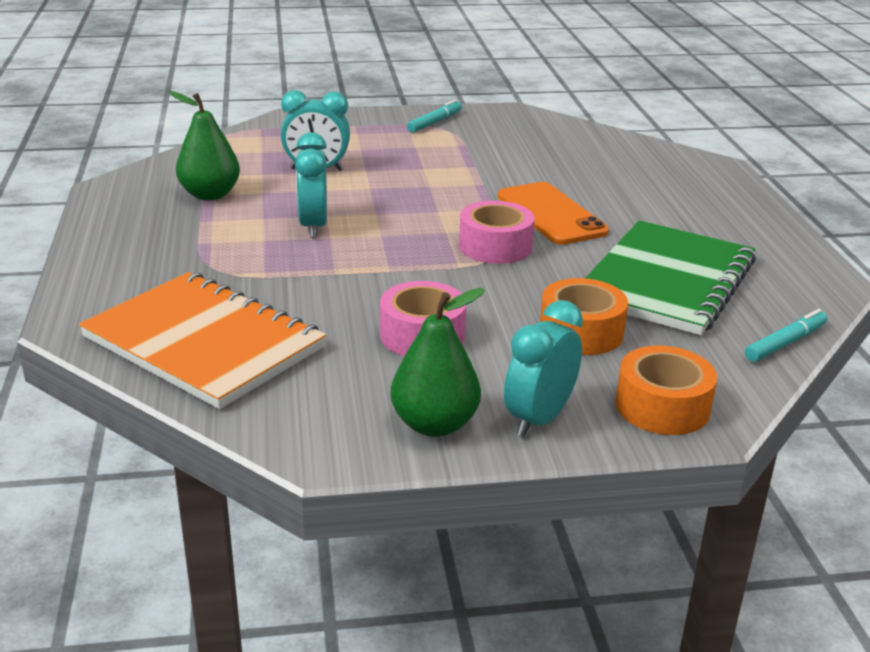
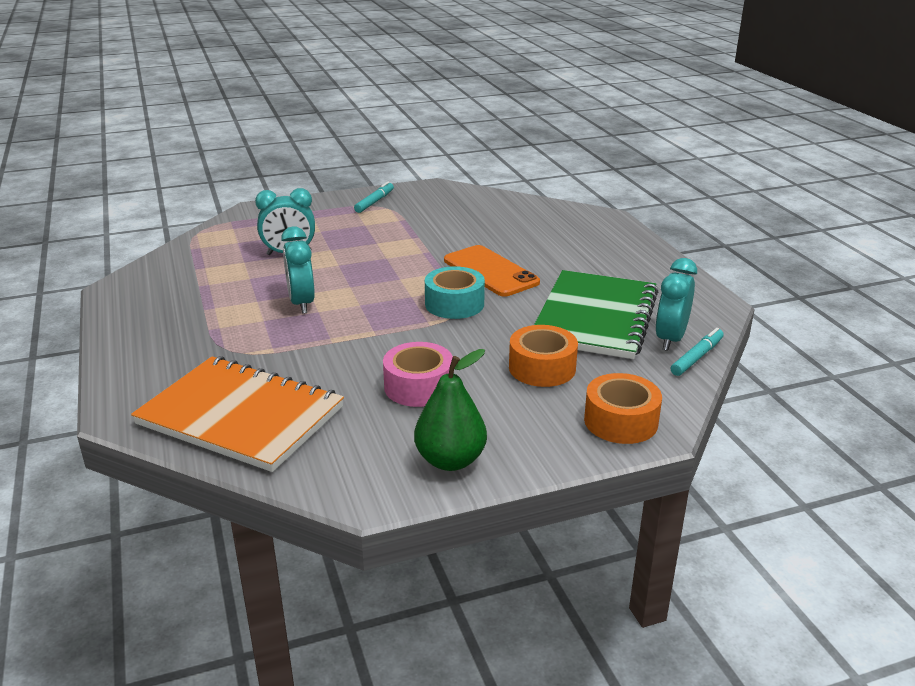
camera: 10 degrees left, 0 degrees up
green pear [169,91,240,200] -> none
pink tape [459,201,534,264] -> turquoise tape [425,266,485,319]
turquoise clock [504,300,583,437] -> turquoise clock moved to [655,258,697,351]

